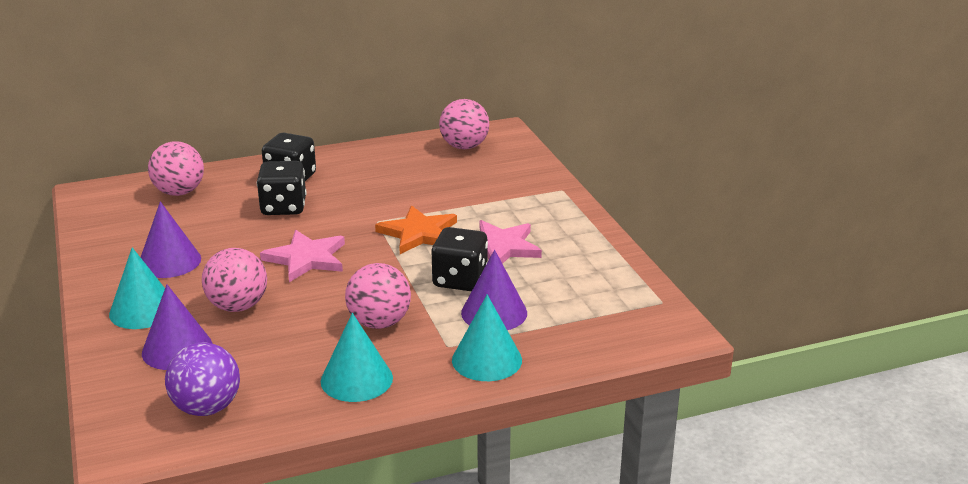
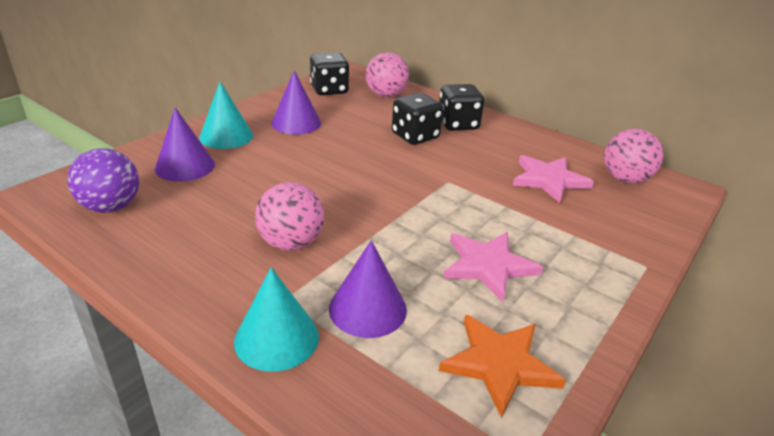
camera: 55 degrees right, 5 degrees up
pink ball [202,248,267,312] -> none
pink star [260,230,345,282] -> pink star moved to [513,155,594,203]
turquoise cone [321,313,393,402] -> none
orange star [375,205,457,254] -> orange star moved to [439,314,566,418]
black dice [432,227,488,291] -> black dice moved to [310,52,349,95]

